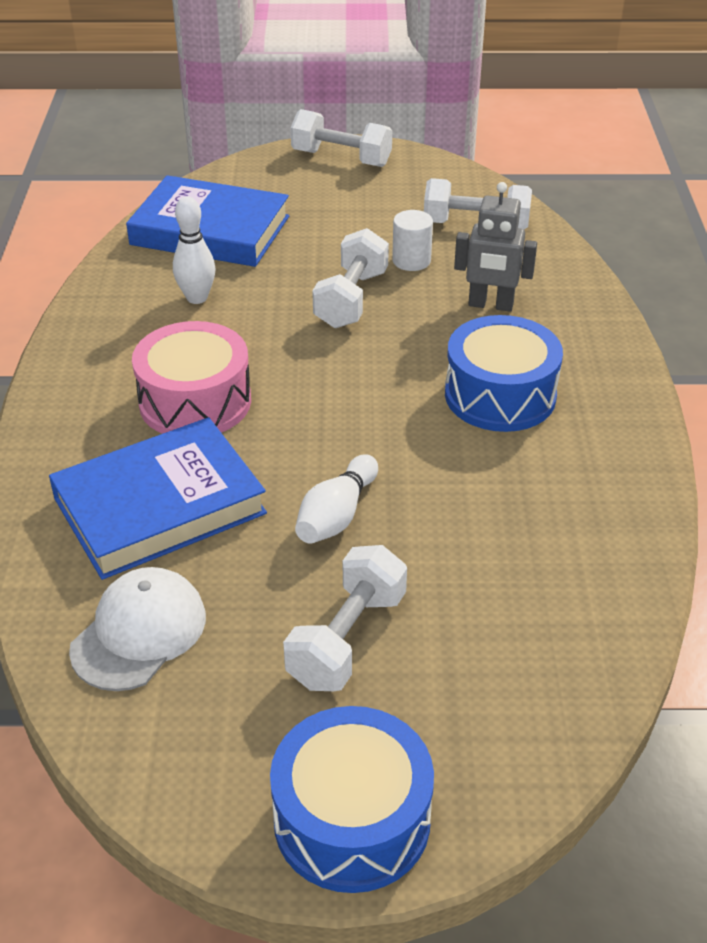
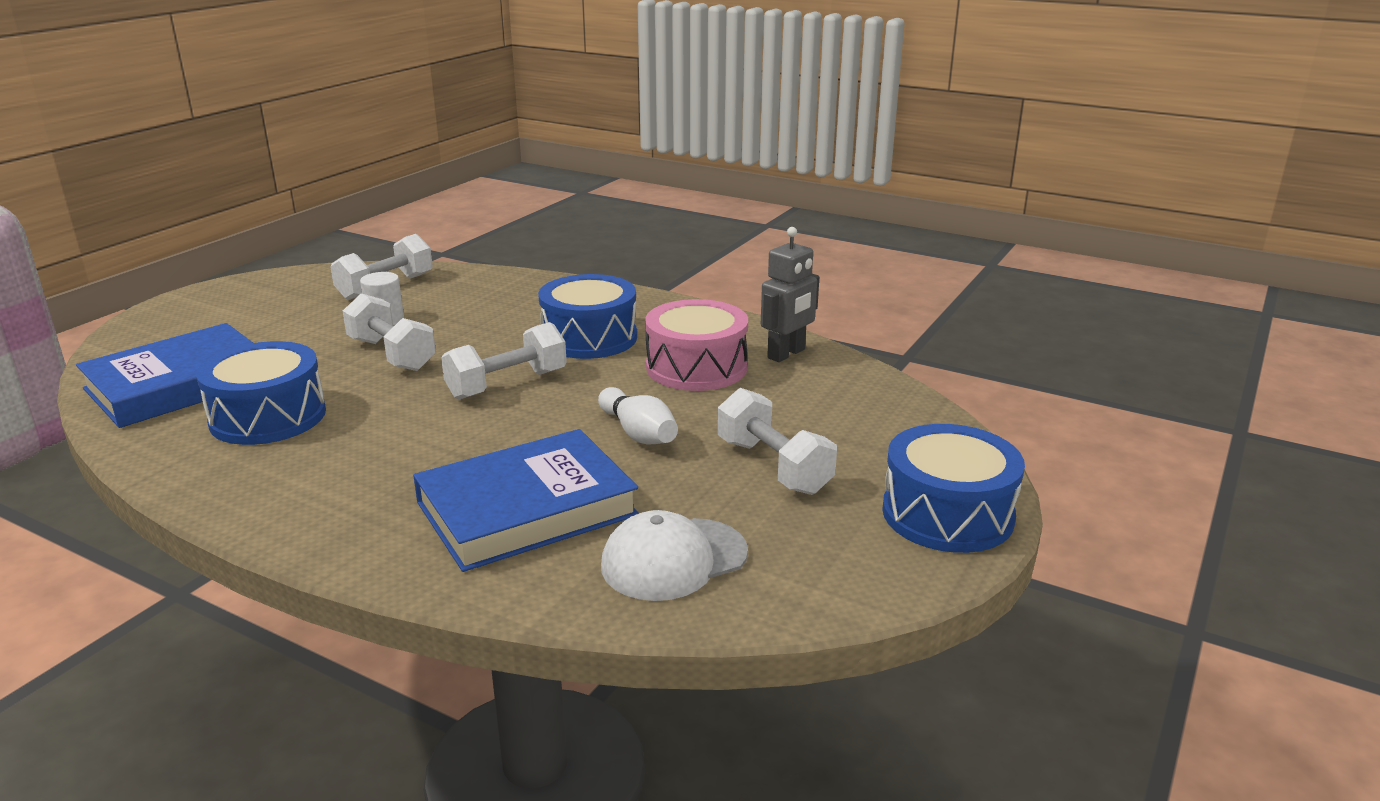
camera: 60 degrees left, 15 degrees down
blue book [49,417,267,580] -> blue book turned 60 degrees clockwise [413,429,639,572]
white cap [69,567,206,691] -> white cap turned 90 degrees counterclockwise [601,510,748,601]
pink drum [132,321,251,434] -> pink drum moved to [645,299,748,391]
white bowling pin [173,196,216,304] -> blue drum [196,341,326,445]
white dumbbell [290,109,392,167] -> white dumbbell moved to [441,322,567,399]
grey robot [454,182,537,312] -> grey robot moved to [761,227,819,362]

